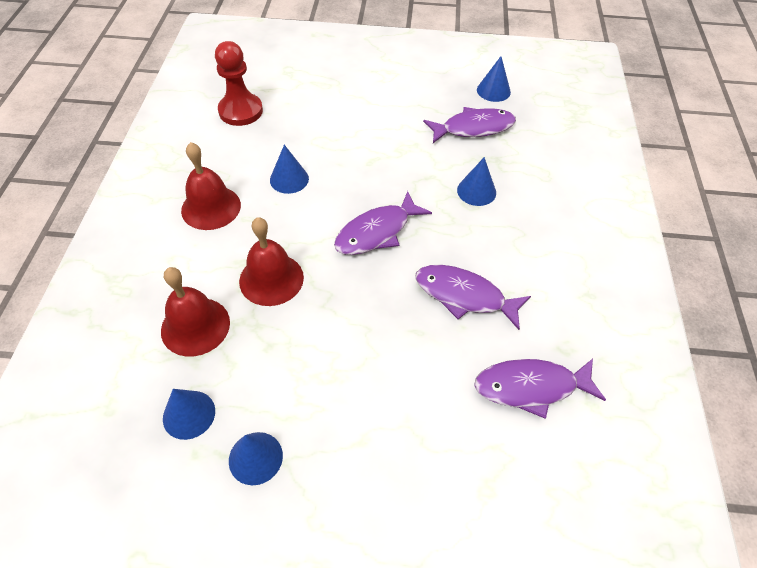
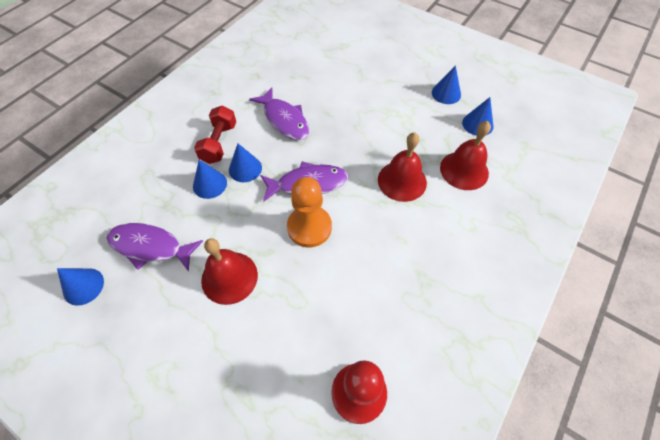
camera: 150 degrees left, 5 degrees up
red bell [181,142,241,230] -> red bell moved to [201,238,258,305]
blue cone [270,145,309,194] -> blue cone moved to [229,144,262,182]
purple fish [474,359,606,419] -> none
none -> red dumbbell [194,105,236,164]
none -> orange pawn [287,177,332,247]

